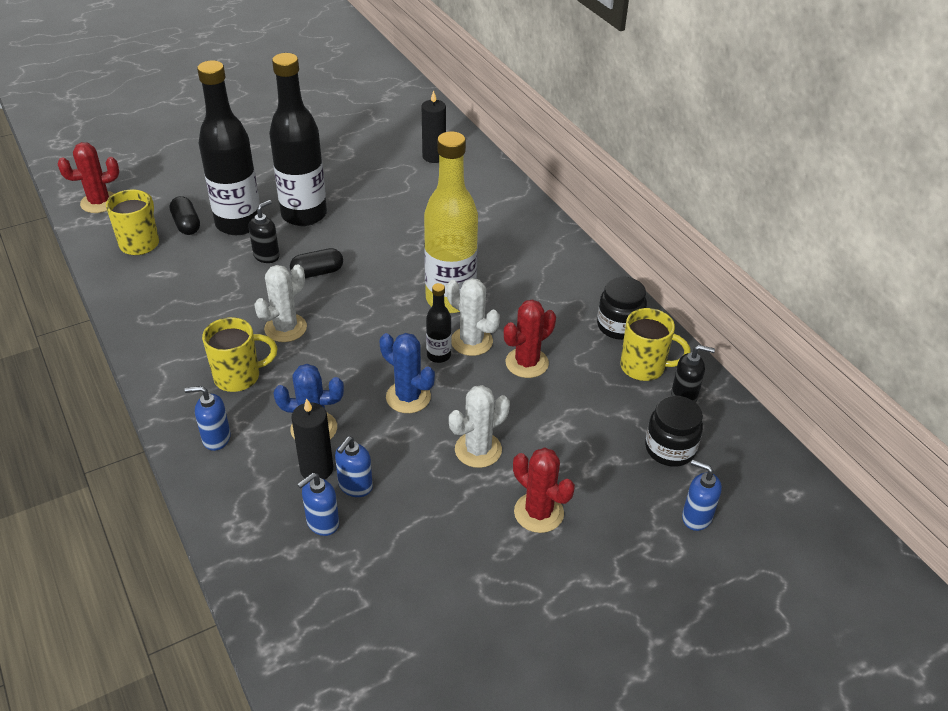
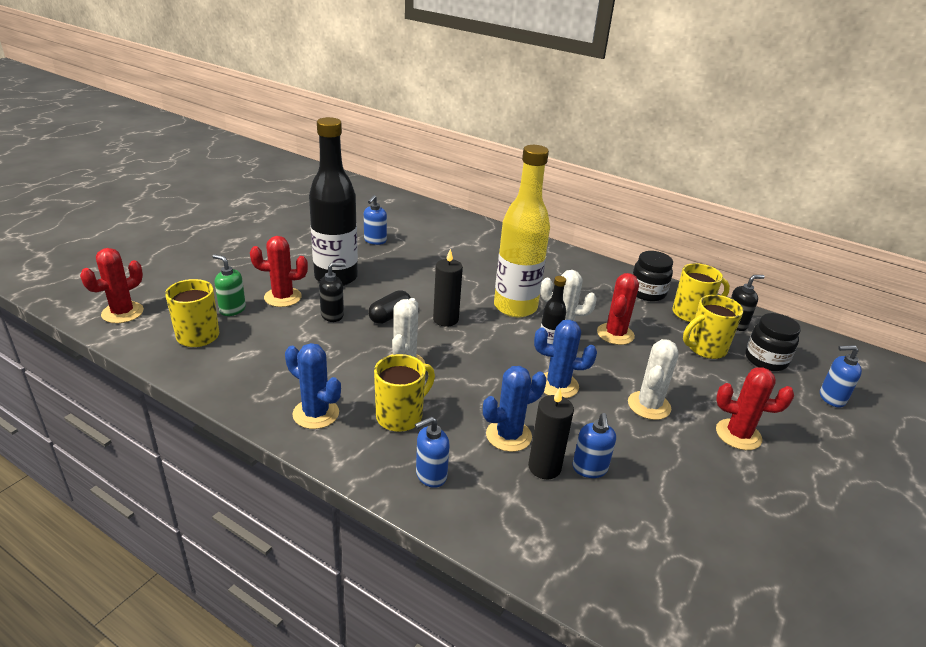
camera: 30 degrees left, 10 degrees down
black capsule [170,196,200,235] -> green soap dispenser [212,254,246,316]
black bottle [197,60,260,235] -> red cactus [250,236,308,307]
black soap dispenser [248,200,280,263] -> black soap dispenser turned 60 degrees clockwise [319,263,346,322]
blue soap dispenser [297,473,339,536] -> blue soap dispenser moved to [364,195,387,245]
black candle [422,91,446,163] -> black candle moved to [433,249,463,327]
none -> blue cactus [285,343,341,429]
none -> yellow mug [683,295,743,359]

